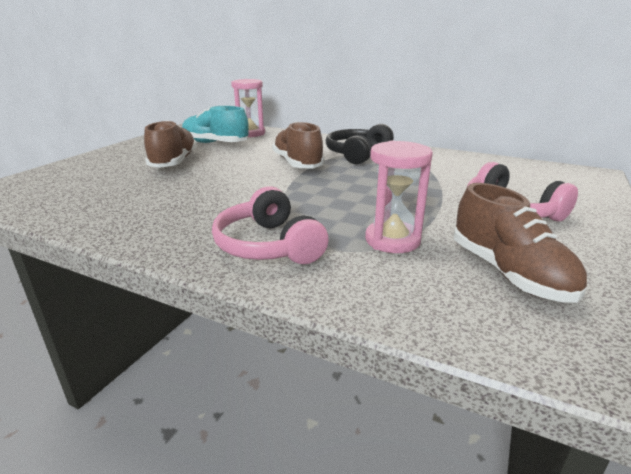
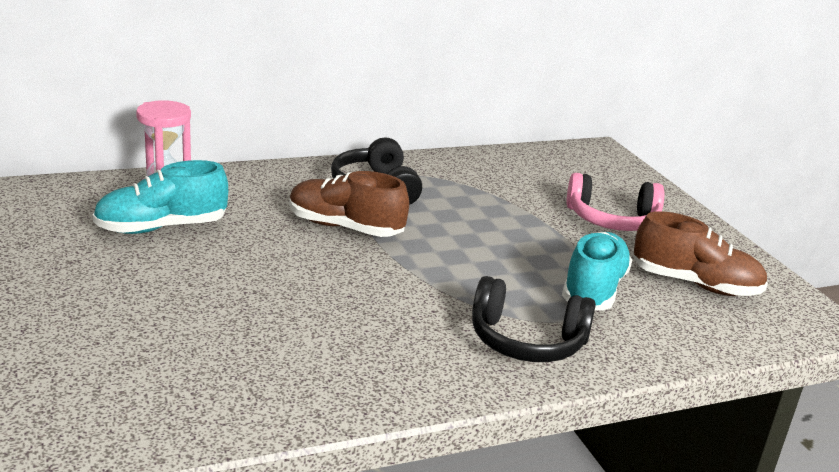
camera: 50 degrees left, 0 degrees up
brown shoe [144,120,197,168] -> none
pink headphones [212,186,329,264] -> black headphones [472,276,596,362]
pink hourglass [365,141,433,253] -> turquoise shoe [562,232,632,310]

